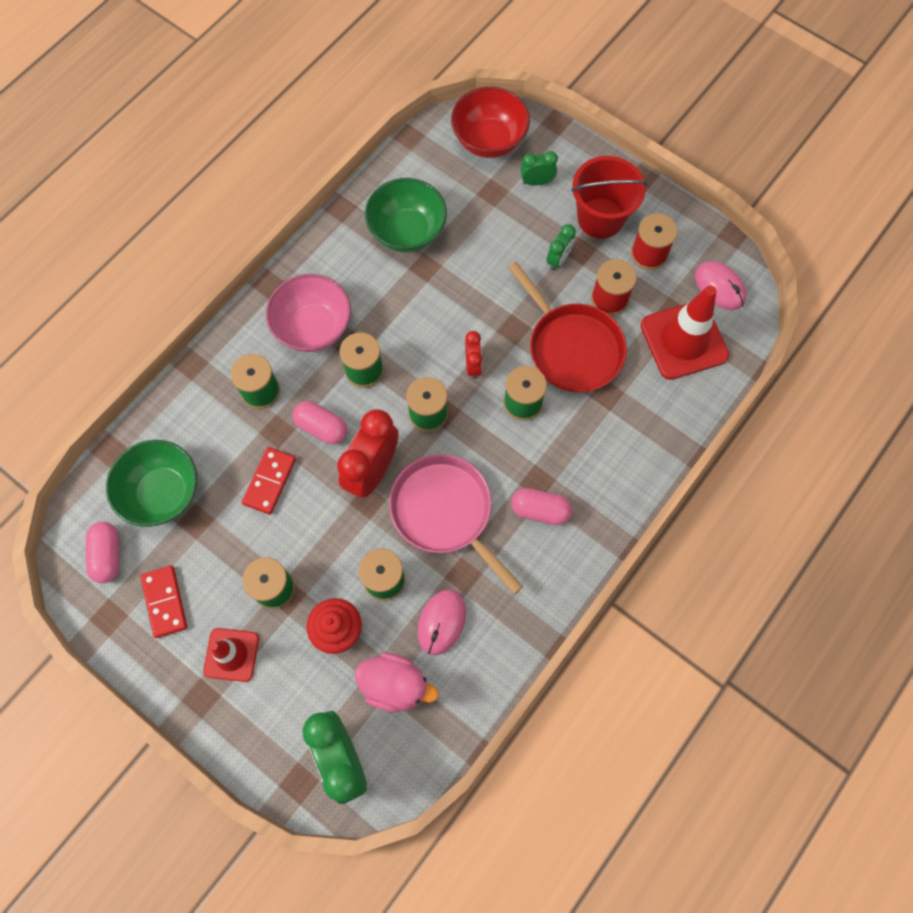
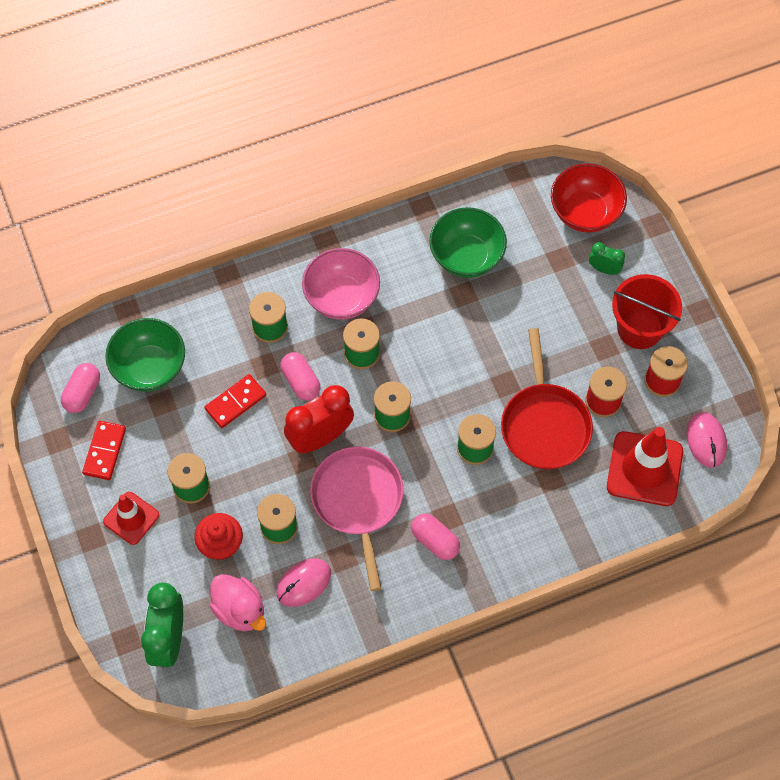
camera: 30 degrees right, 5 degrees down
red clock [465,331,482,379] -> none
green clock [546,224,576,270] -> none

